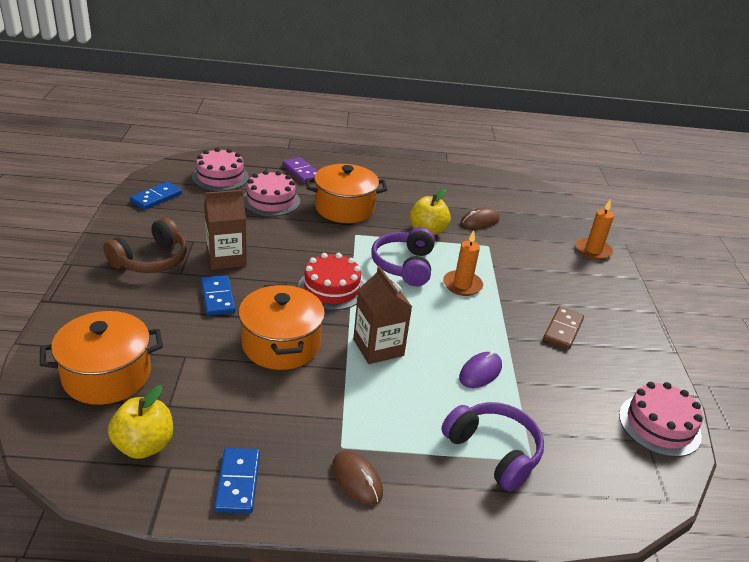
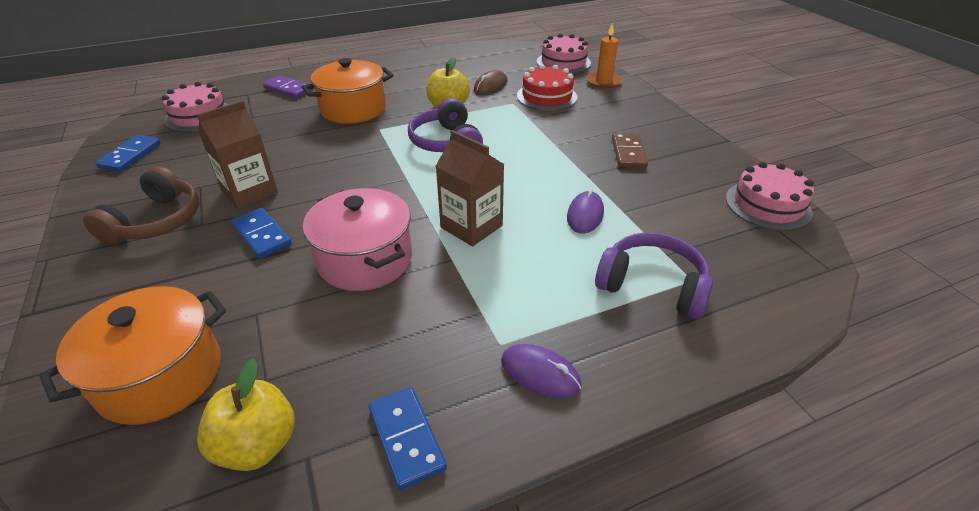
camera: 20 degrees left, 5 degrees up
orange pot [239,284,325,370] -> pink pot [303,188,412,291]
pink cake [243,170,300,216] -> pink cake moved to [537,34,591,74]
red cake [298,253,364,310] -> red cake moved to [517,64,578,111]
brown mouse [332,451,383,505] -> purple mouse [501,344,582,398]
orange candle [443,230,483,296] -> none

